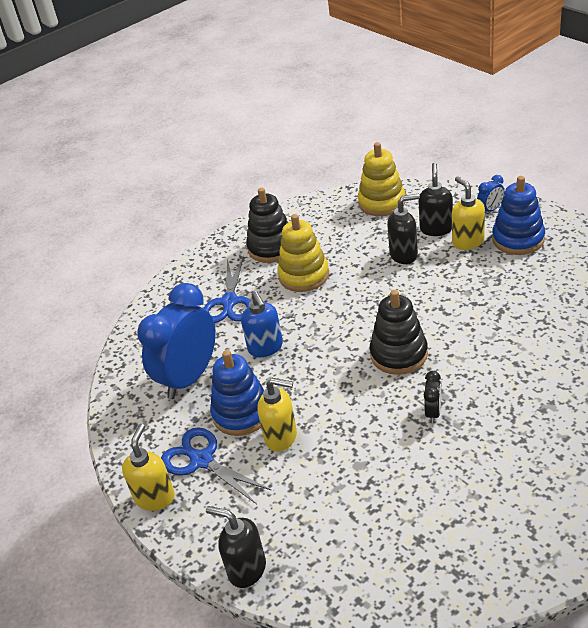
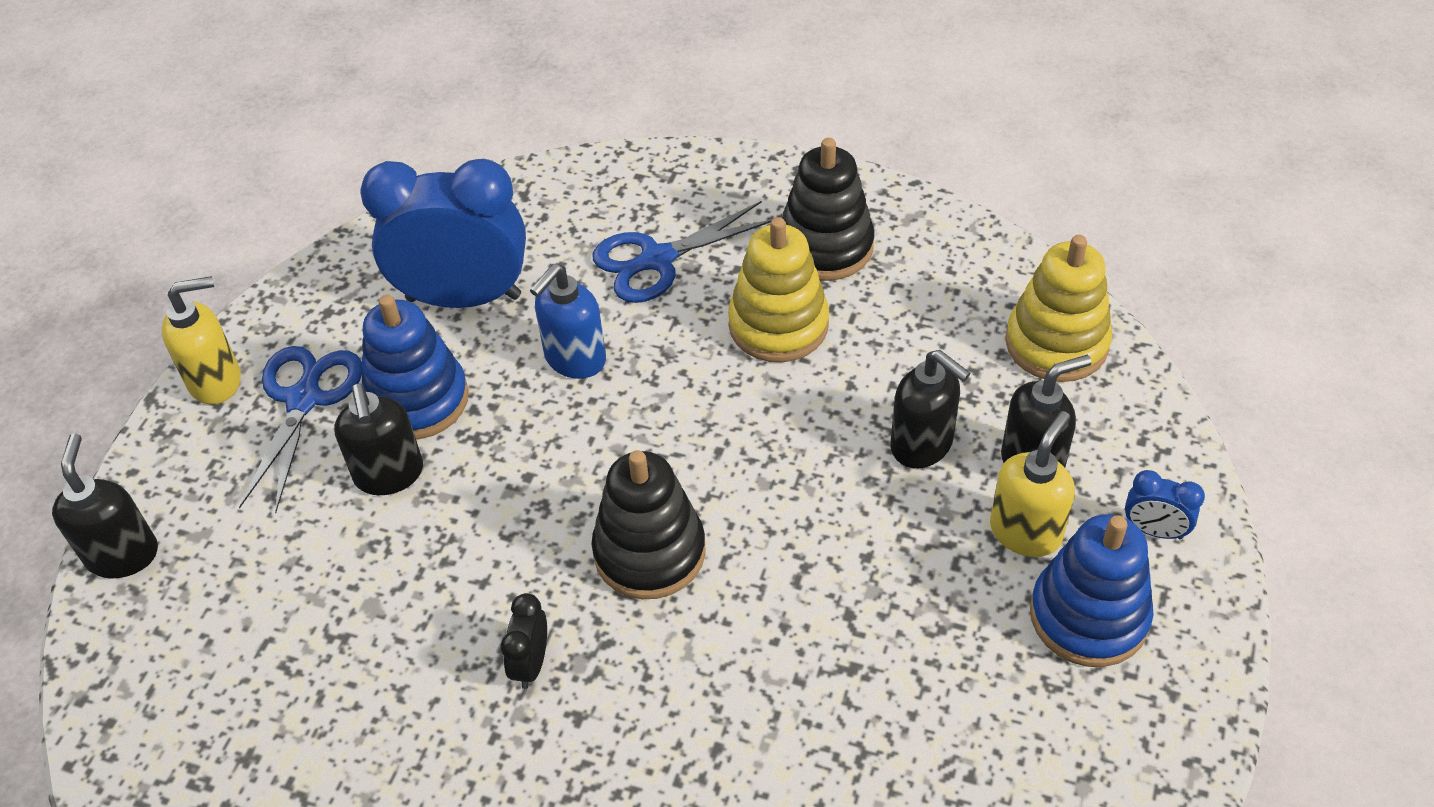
camera: 55 degrees right, 10 degrees up
yellow soap dispenser [257,378,297,451] -> black soap dispenser [334,383,423,495]
black clock [424,371,441,423] -> black clock turned 120 degrees clockwise [501,593,547,689]

